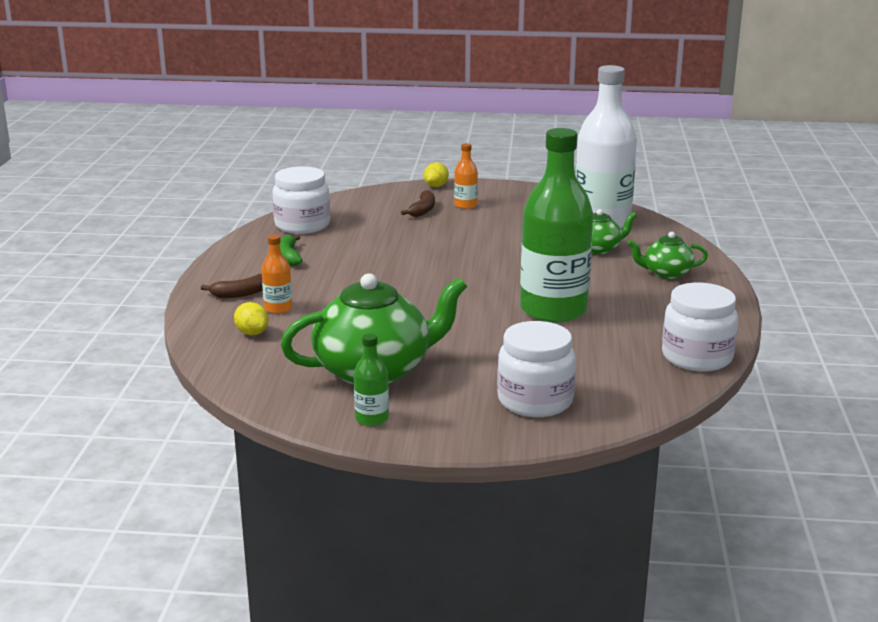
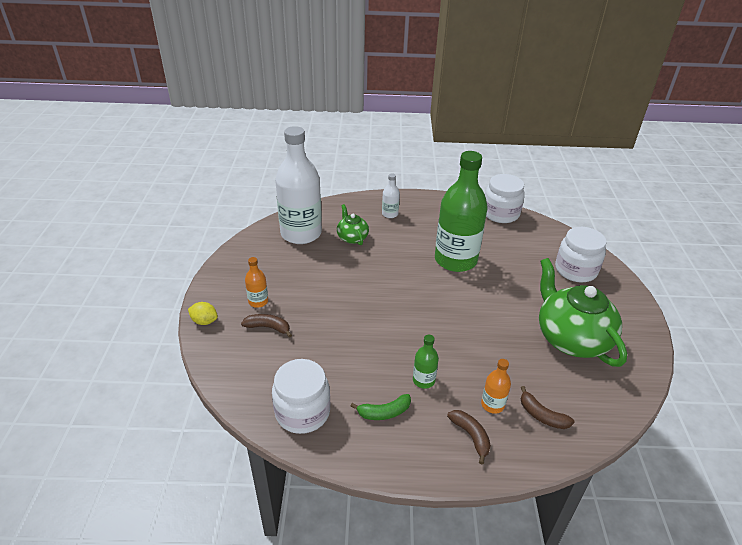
camera: 95 degrees left, 15 degrees up
yellow lemon [234,302,269,335] -> brown banana [521,386,574,429]
green bottle [354,333,389,426] -> green bottle moved to [413,335,439,389]
green teapot [628,232,708,279] -> white bottle [382,174,400,218]

